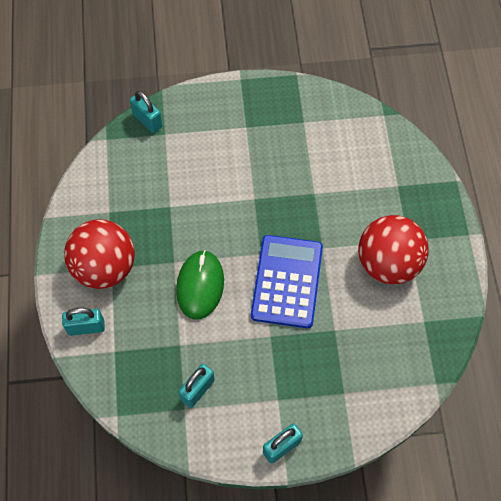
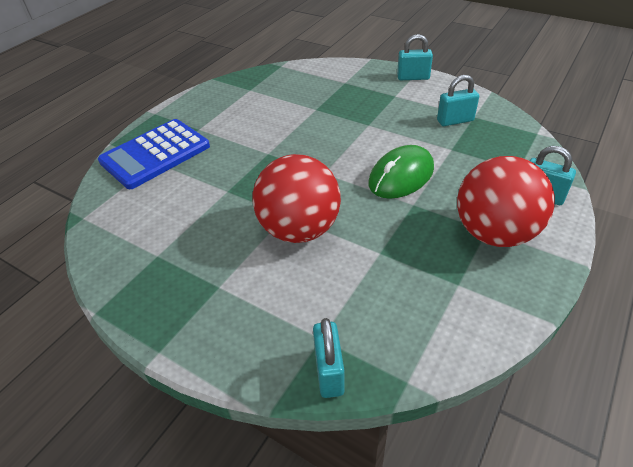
camera: 140 degrees left, 20 degrees down
blue calculator [251,235,323,328] -> blue calculator moved to [98,119,210,189]
red ball [358,215,429,284] -> red ball moved to [253,154,341,243]

